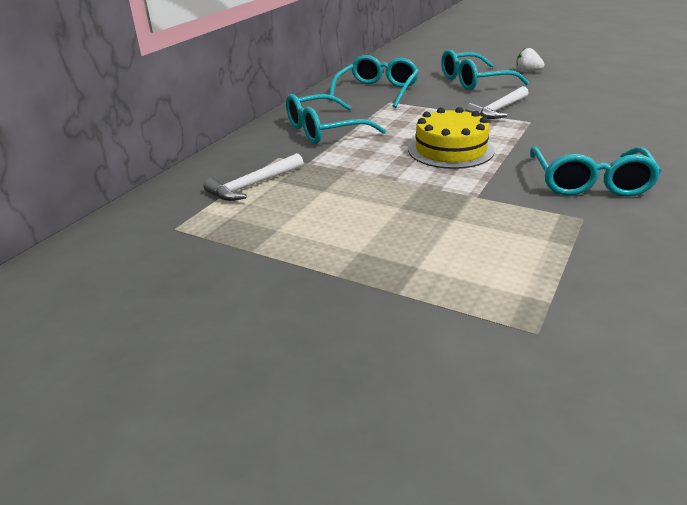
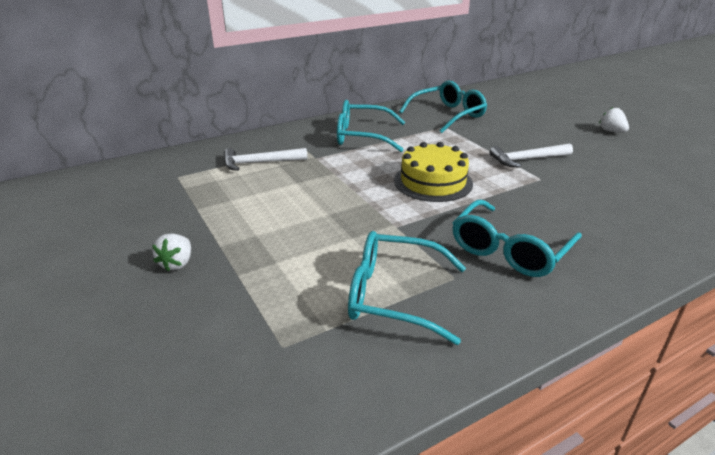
camera: 30 degrees right, 0 degrees up
turquoise glasses [441,49,529,90] -> turquoise glasses moved to [348,231,466,345]
none -> white strawberry [152,234,191,271]

